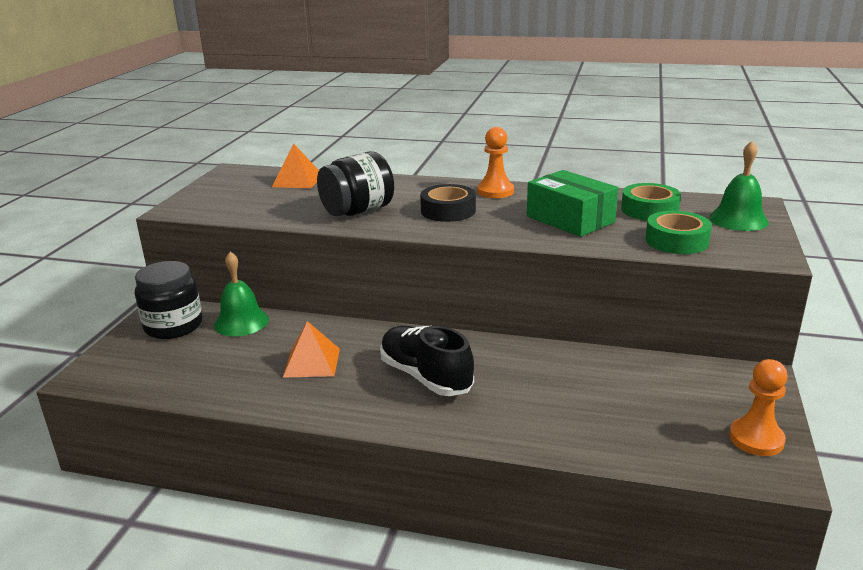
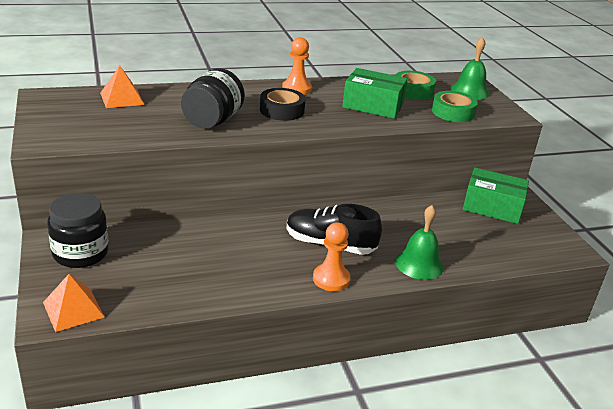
camera: 35 degrees left, 5 degrees up
green bell [214,252,269,336] -> green bell moved to [395,205,444,280]
orange pyramid [283,321,340,377] -> orange pyramid moved to [43,274,105,332]
orange pawn [729,359,788,456] -> orange pawn moved to [313,222,350,291]
none -> green box [463,168,529,224]

